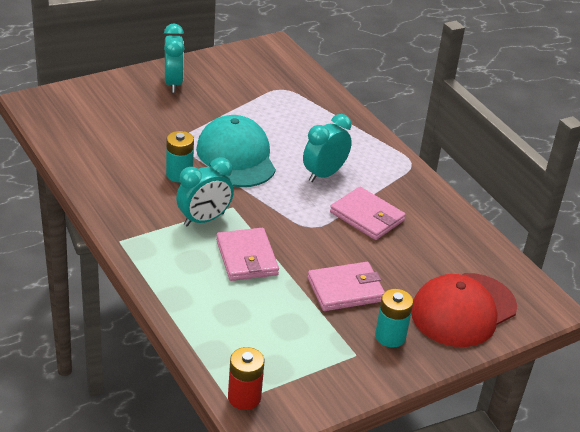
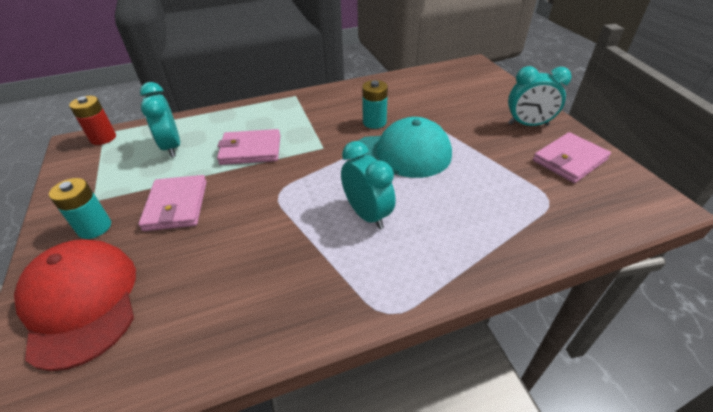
camera: 105 degrees right, 5 degrees up
turquoise clock [176,158,234,226] -> turquoise clock moved to [140,82,180,157]
pink wallet [330,187,406,240] -> pink wallet moved to [533,132,611,183]

